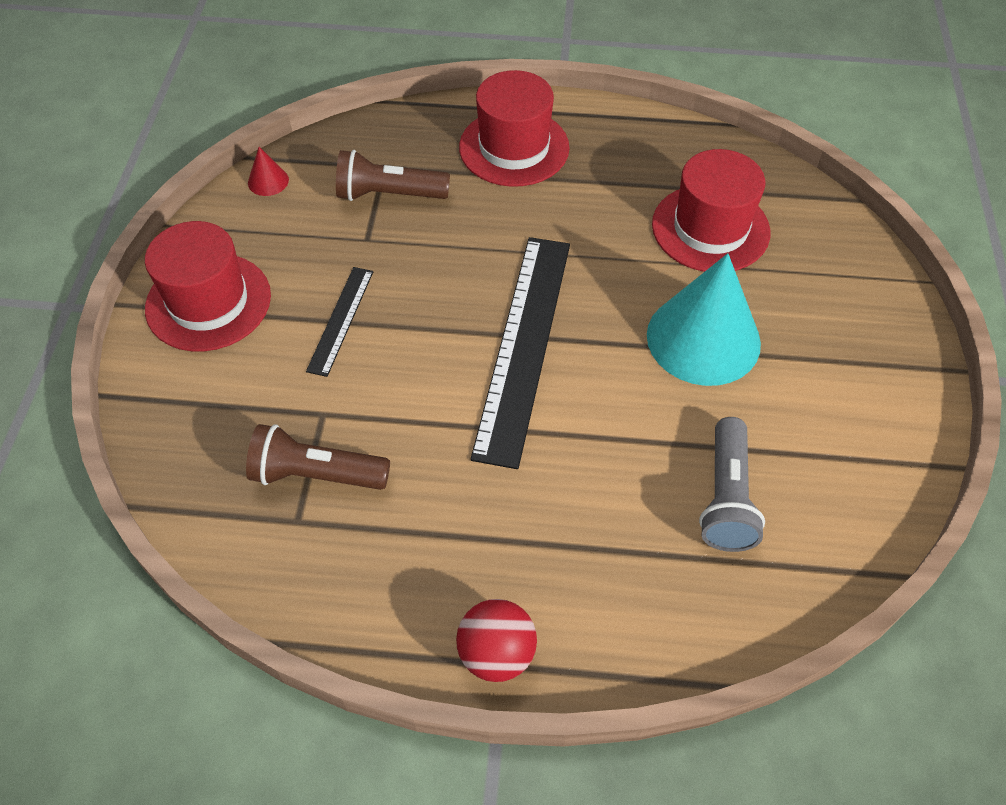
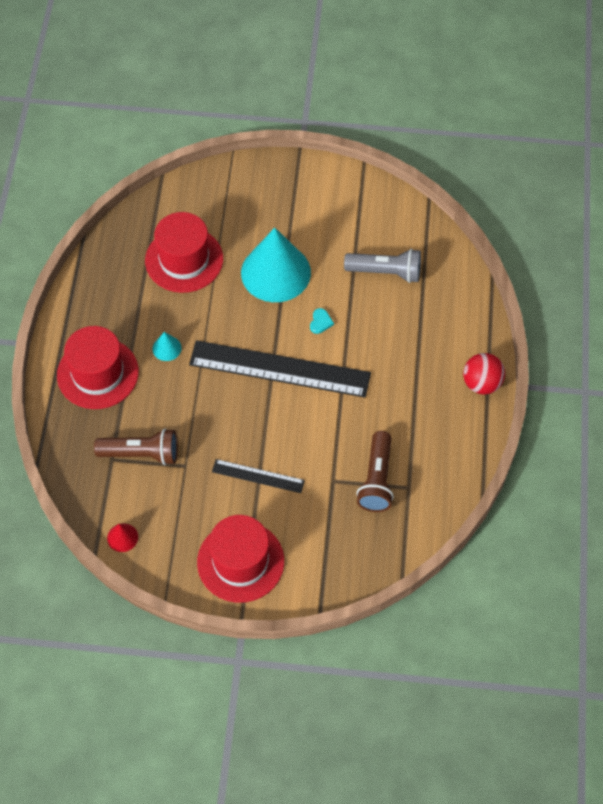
camera: 90 degrees left, 5 degrees up
brown flashlight [336,150,450,201] -> brown flashlight turned 90 degrees counterclockwise [94,429,178,465]
none -> turquoise cone [153,332,182,361]
none -> turquoise heart [310,308,334,334]

